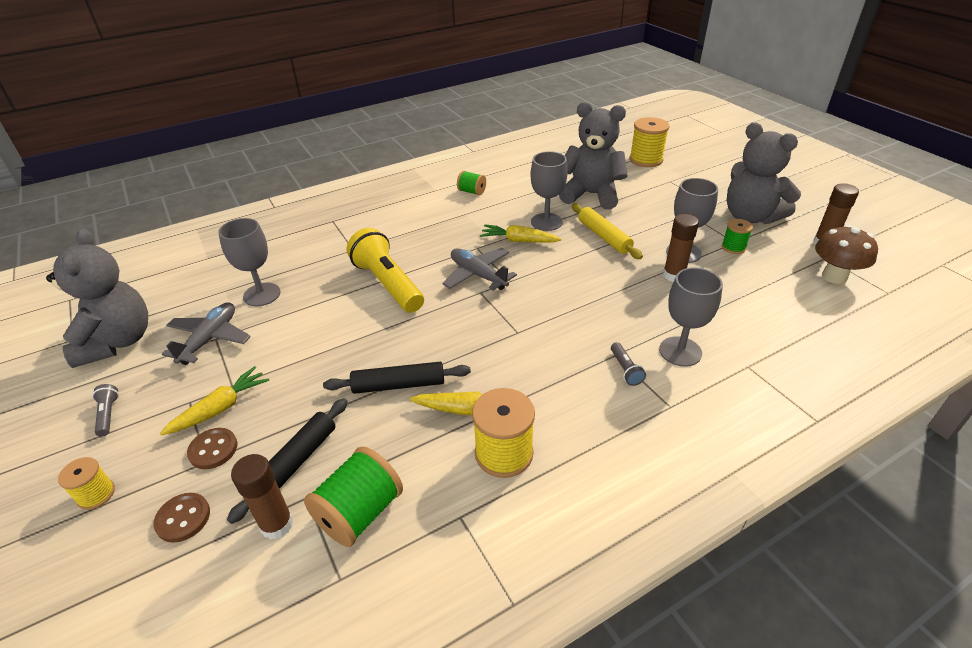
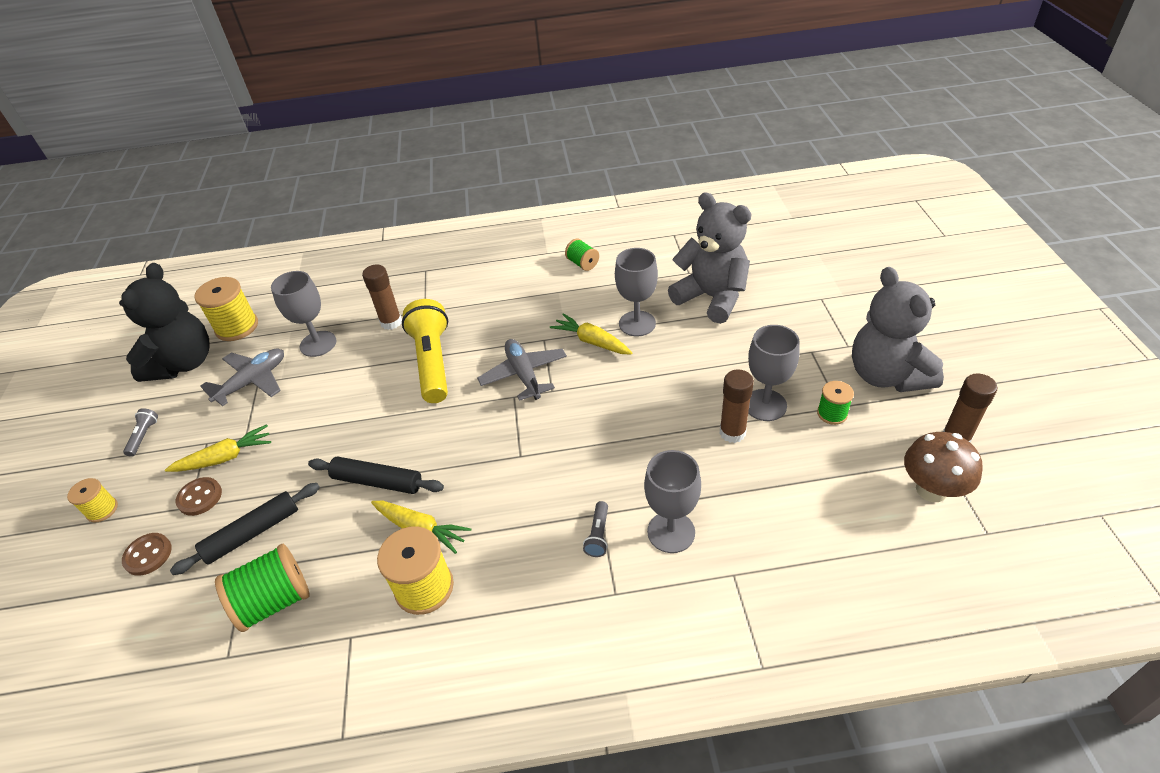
camera: 25 degrees right, 5 degrees up
grey teddy bear [46,228,148,368] -> black teddy bear [119,263,209,382]
brown glue stick [231,454,294,540] -> brown glue stick moved to [362,265,402,330]
yellow rolling pin [572,203,643,259] -> none
yellow spool [629,117,670,167] -> yellow spool moved to [194,277,258,341]

